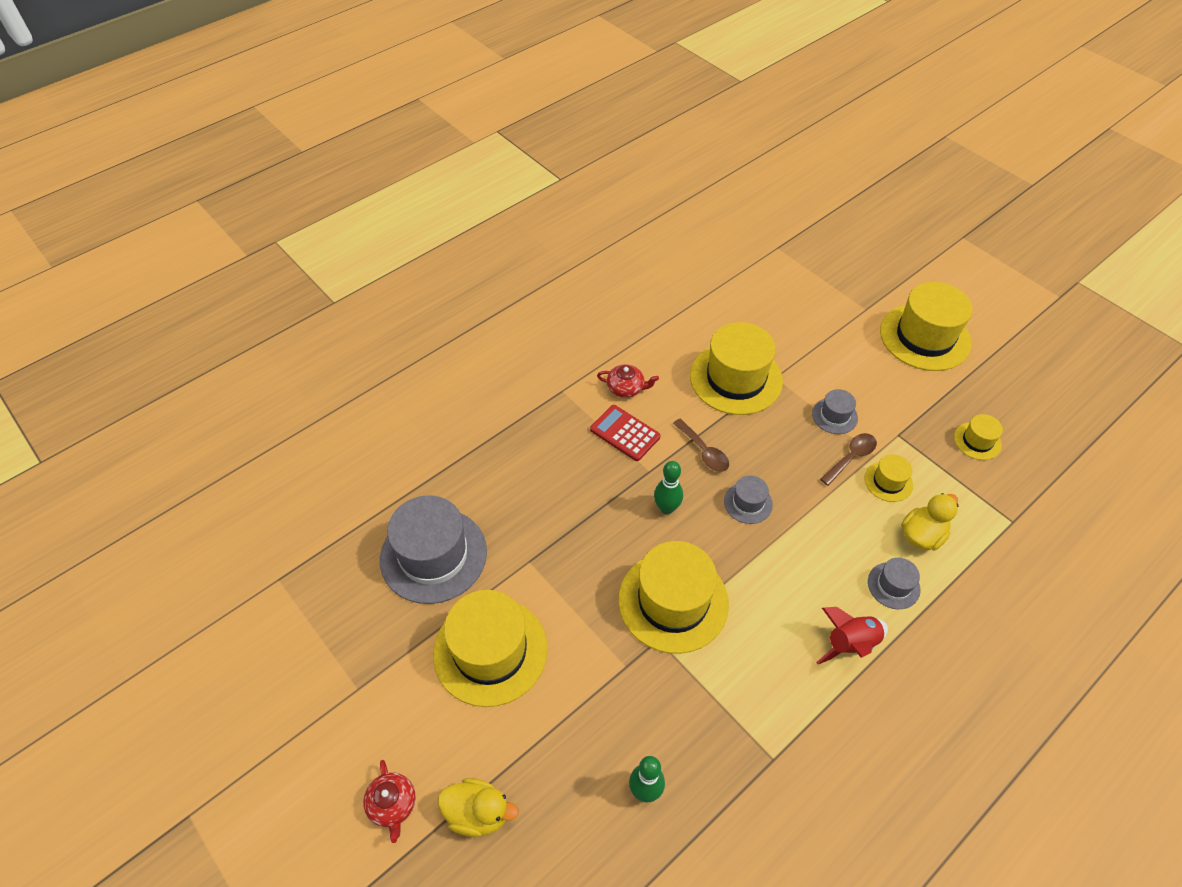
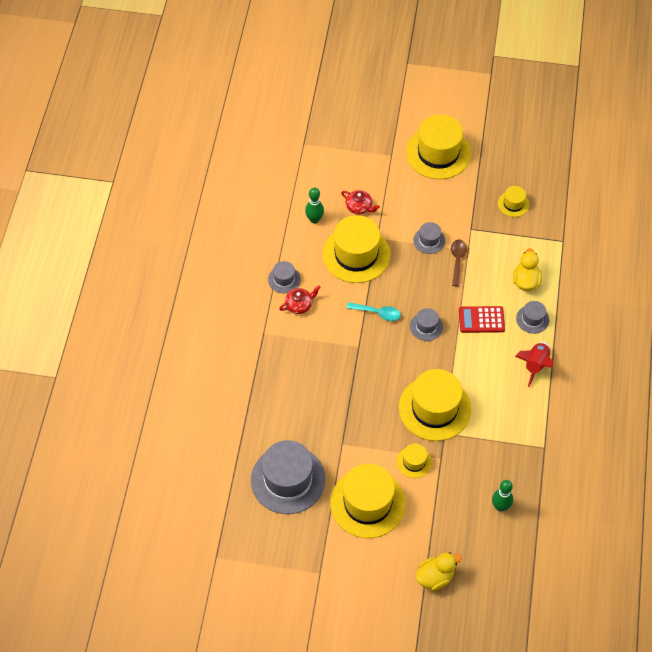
camera: 40 degrees left, 5 degrees up
red teapot [363,760,416,843] -> red teapot moved to [341,190,380,214]
red calculator [590,405,661,461] -> red calculator moved to [459,306,505,333]
green bowling pin [654,461,683,514] -> green bowling pin moved to [305,188,324,224]
brown spoon [673,419,729,472] -> turquoise spoon [347,302,401,321]
yellow hat [864,454,913,502] -> yellow hat moved to [397,444,432,478]
none -> grey hat [268,261,301,293]

